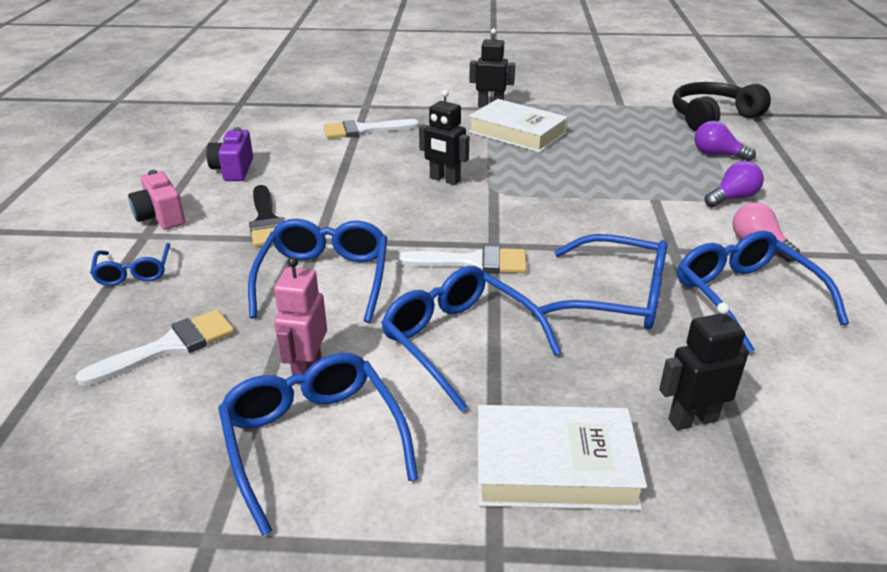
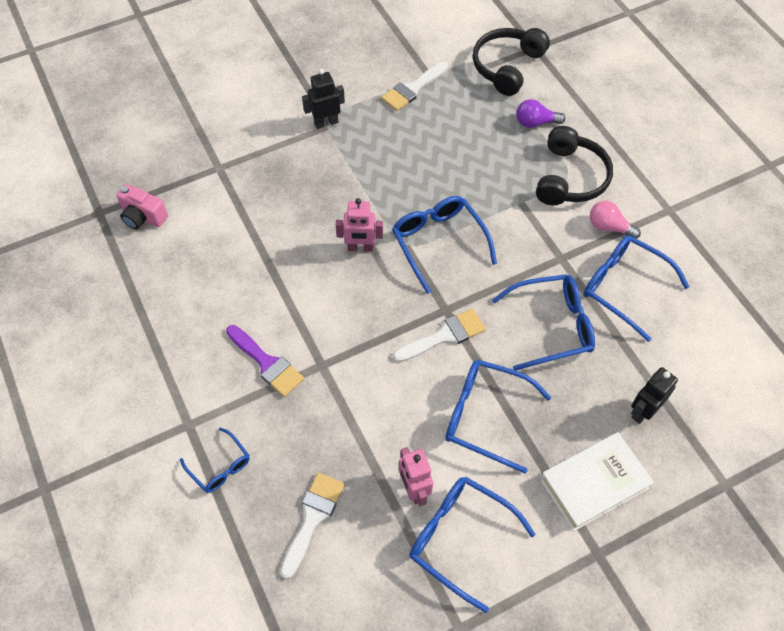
camera: 30 degrees left, 25 degrees up
pink camera [128,170,185,230] -> pink camera moved to [117,184,168,229]
purple camera [206,127,253,181] -> none
blue glasses [248,219,387,323] -> blue glasses moved to [392,196,497,294]
black brush [249,185,285,247] -> purple brush [226,325,304,397]
white brush [323,119,419,139] -> white brush moved to [381,62,448,111]
black robot [419,90,469,185] -> pink robot [336,198,383,252]
white book [468,99,568,153] -> none
purple light bulb [704,161,764,208] -> black headphones [536,126,613,205]

